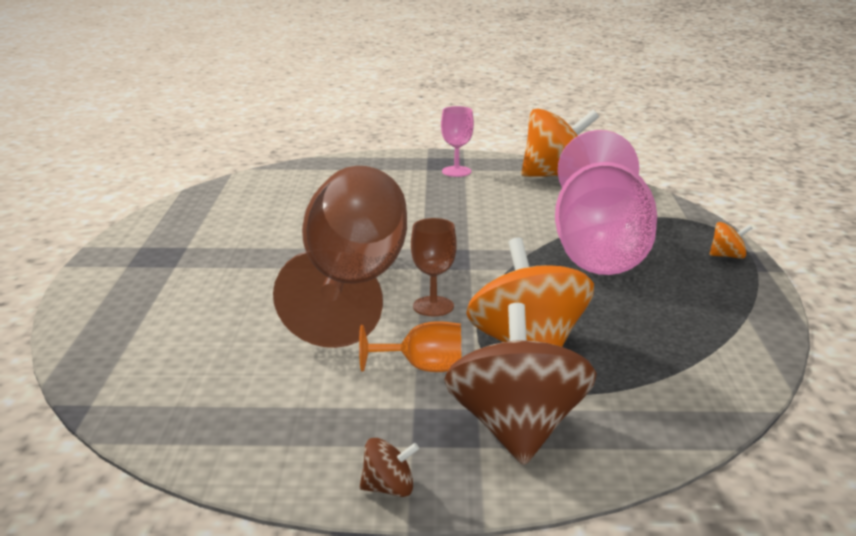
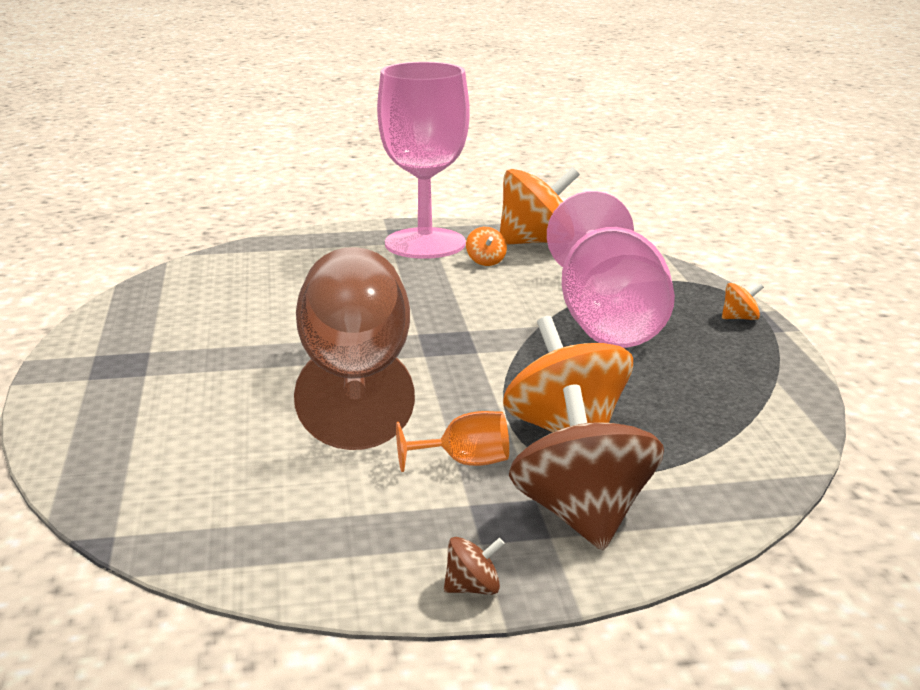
camera: 10 degrees left, 0 degrees up
brown goblet [411,218,457,316] -> none
pink goblet [441,106,474,177] -> pink goblet [377,62,470,259], size x2.43
none -> orange spinning top [466,227,507,266]

